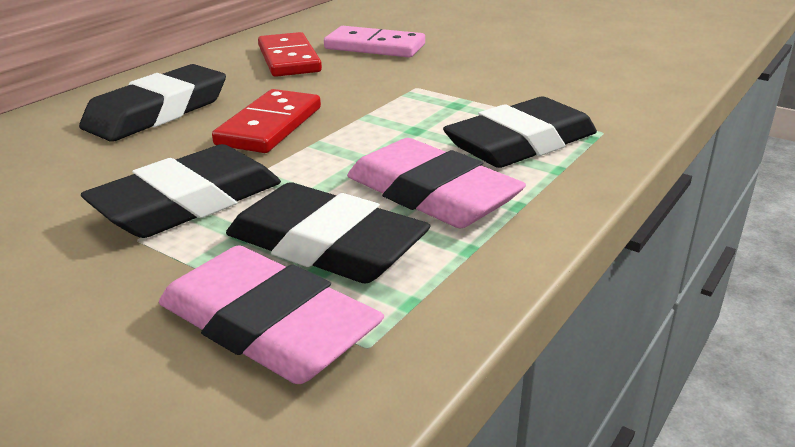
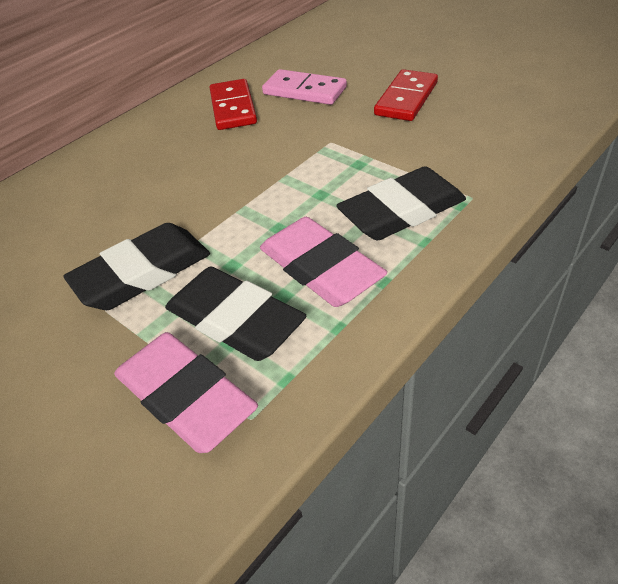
camera: 10 degrees right, 15 degrees up
black eraser [79,64,226,142] -> none
red domino [212,89,321,153] -> red domino moved to [374,69,438,121]

